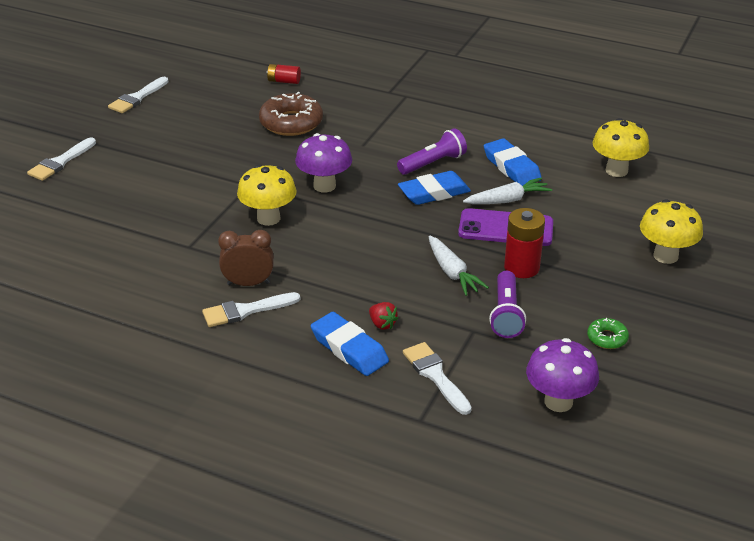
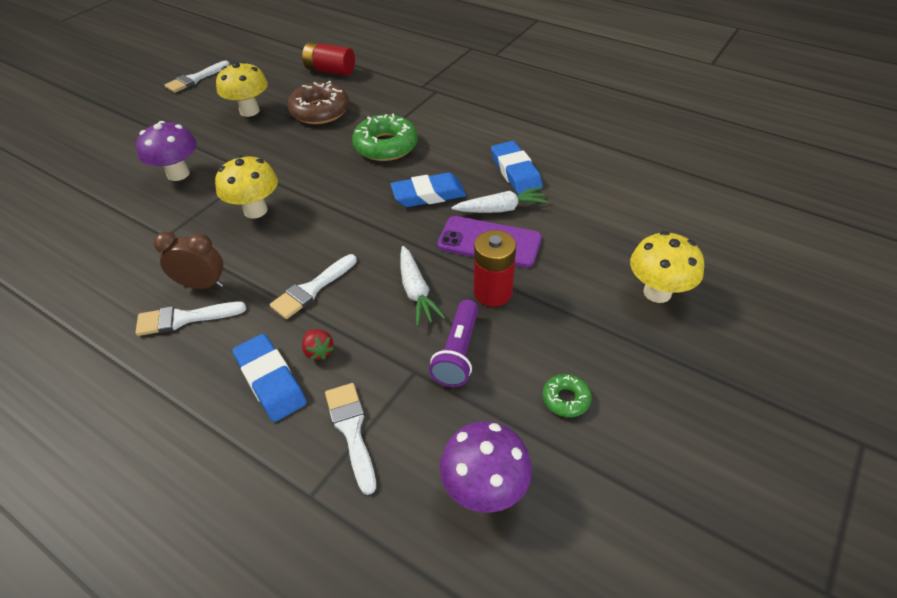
camera: 10 degrees right, 10 degrees up
white brush [27,137,96,181] -> white brush moved to [270,254,357,319]
red battery [267,64,301,84] -> red battery [302,42,355,76], size x1.62
purple mushroom [295,133,352,192] -> purple mushroom moved to [136,121,197,181]
purple flashlight [397,128,467,175] -> none
yellow mushroom [593,118,649,177] -> yellow mushroom moved to [216,61,268,117]
none -> green donut [352,113,418,161]

